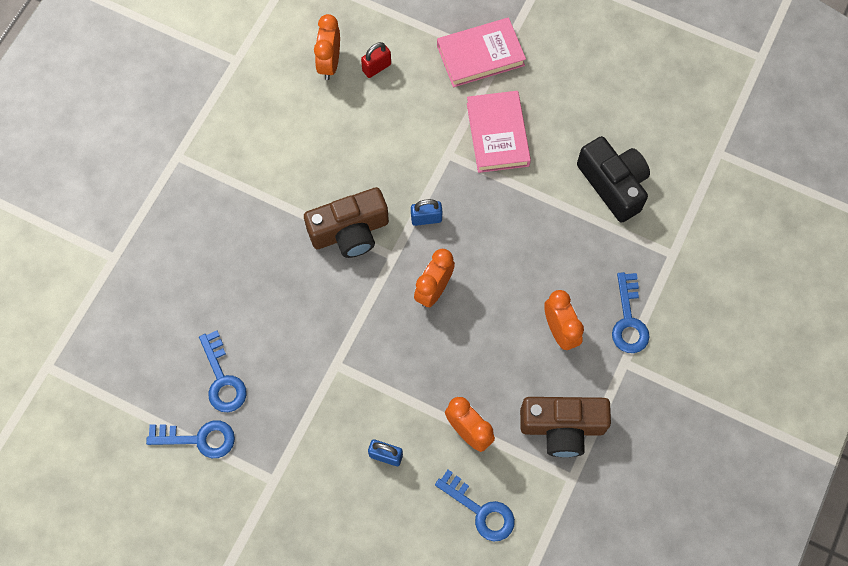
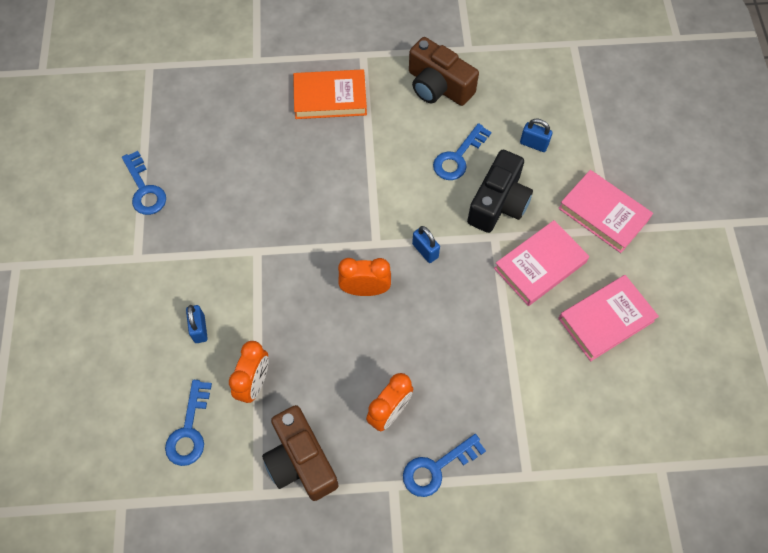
camera: 60 degrees right, 5 degrees down
blue key [199,331,247,412] -> blue key moved to [433,123,491,180]
brown camera [304,187,389,258] -> brown camera moved to [409,37,479,106]
orange clock [314,14,340,80] -> none
red padlock [361,42,391,78] -> blue padlock [520,119,553,152]
black camera [577,136,650,223] -> black camera moved to [467,150,533,233]
none -> orange book [293,69,367,119]
none -> pink book [558,275,659,361]

